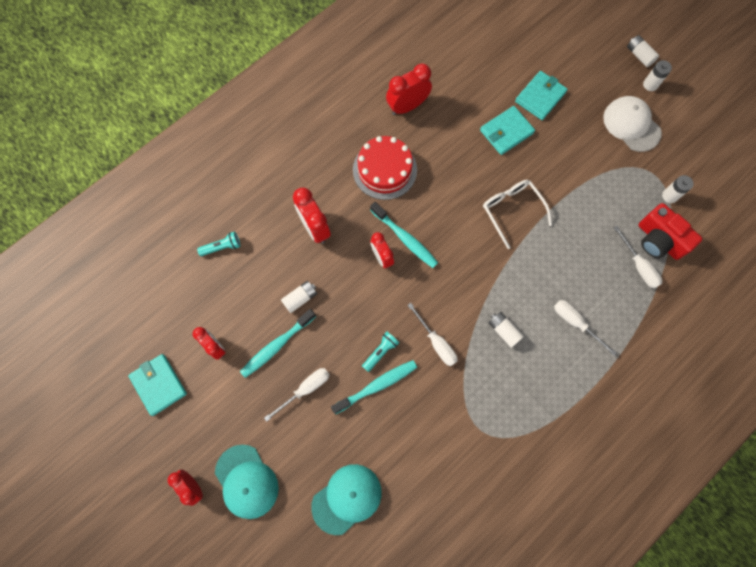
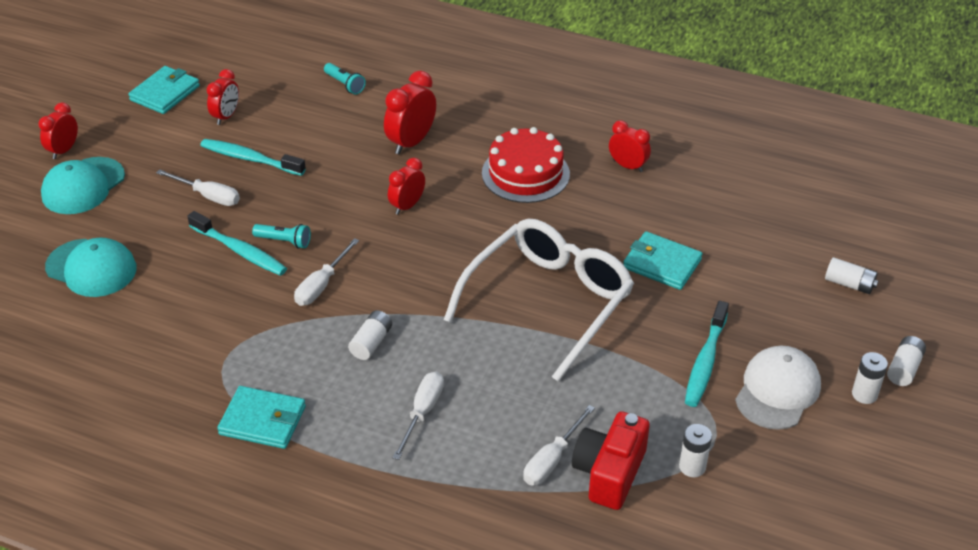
camera: 65 degrees right, 30 degrees down
white battery [281,281,317,313] -> white battery moved to [825,257,878,294]
turquoise toothbrush [370,202,438,268] -> turquoise toothbrush moved to [685,301,729,407]
red clock [386,63,432,115] -> red clock [609,120,651,172], size x0.66
white glasses [483,180,552,249] -> white glasses [444,219,634,382], size x1.77
turquoise wallet [515,71,568,120] -> turquoise wallet moved to [217,386,306,449]

